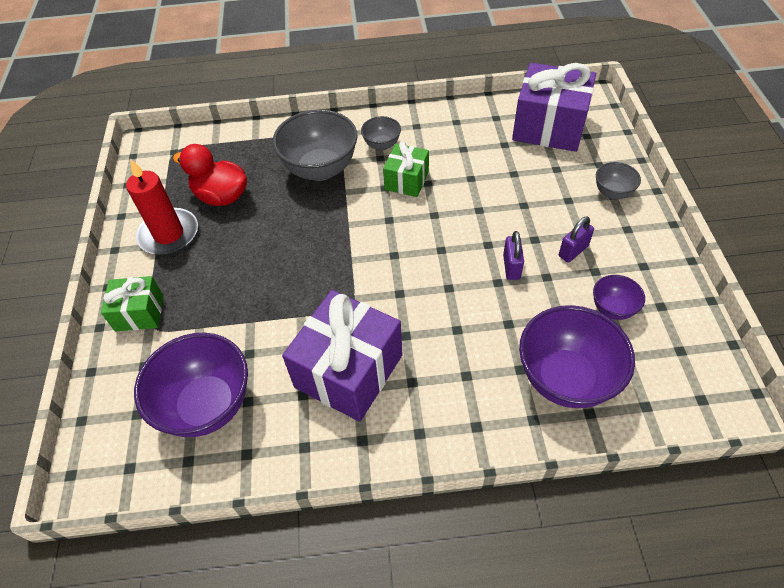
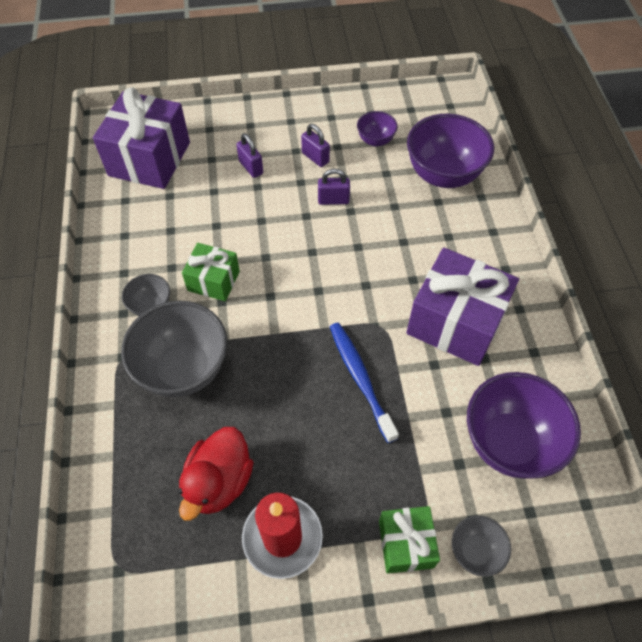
camera: 95 degrees left, 5 degrees up
grey bowl [596,162,641,199] -> grey bowl moved to [452,515,511,577]
none -> purple padlock [236,133,263,178]
none -> blue toothbrush [330,323,399,443]

